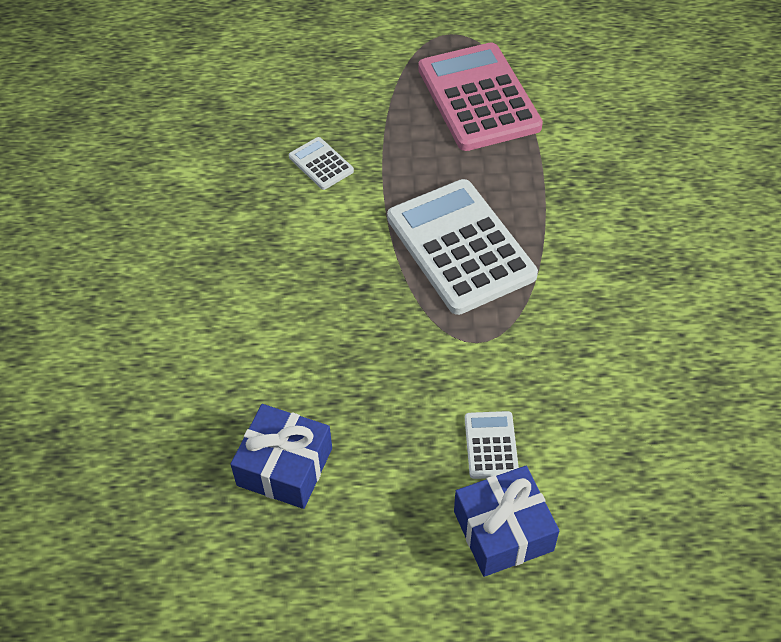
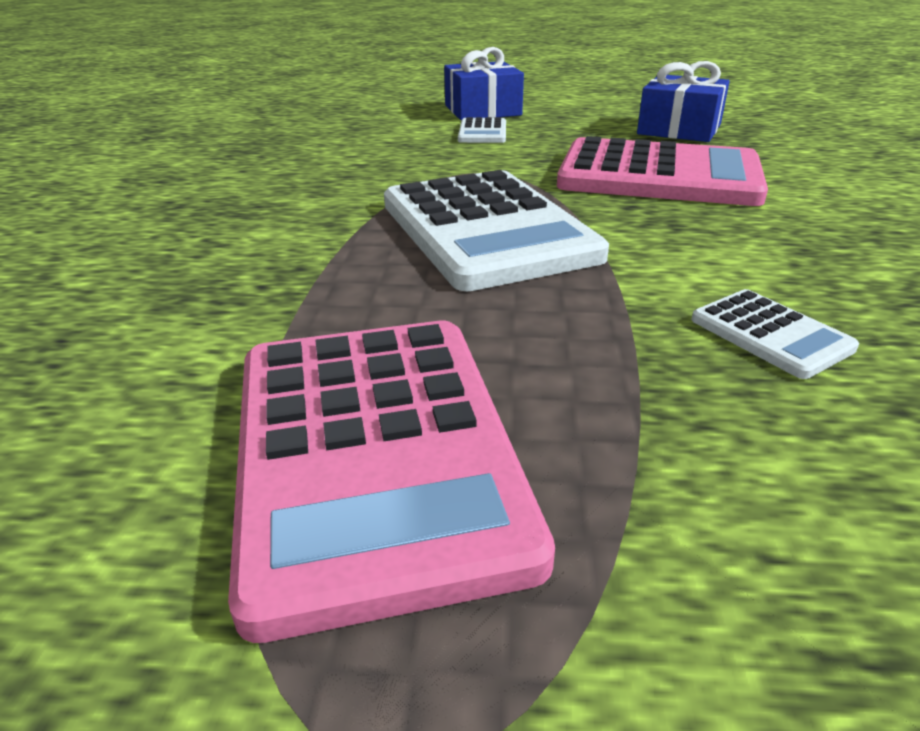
camera: 175 degrees left, 20 degrees down
none -> pink calculator [557,136,768,206]

